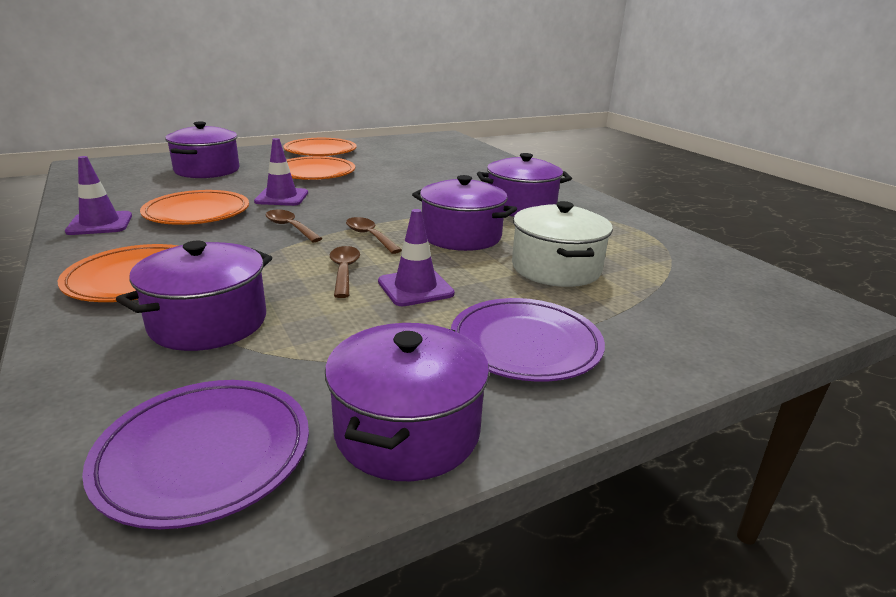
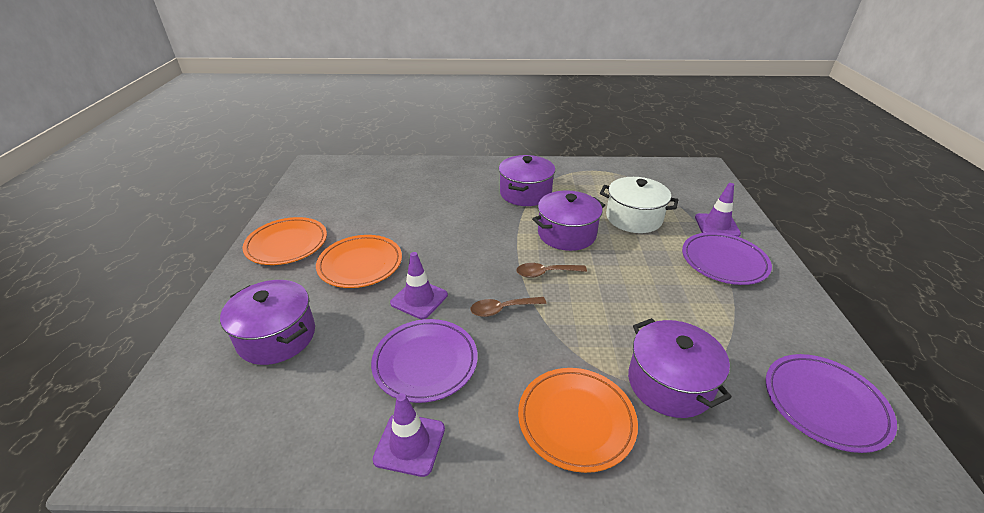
camera: 60 degrees left, 10 degrees up
orange plate [140,190,249,225] -> purple plate [371,319,478,403]
purple pot [325,323,489,481] -> none
brown spoon [330,246,360,298] -> none
purple traffic cone [378,209,455,306] -> purple traffic cone moved to [695,183,741,237]

